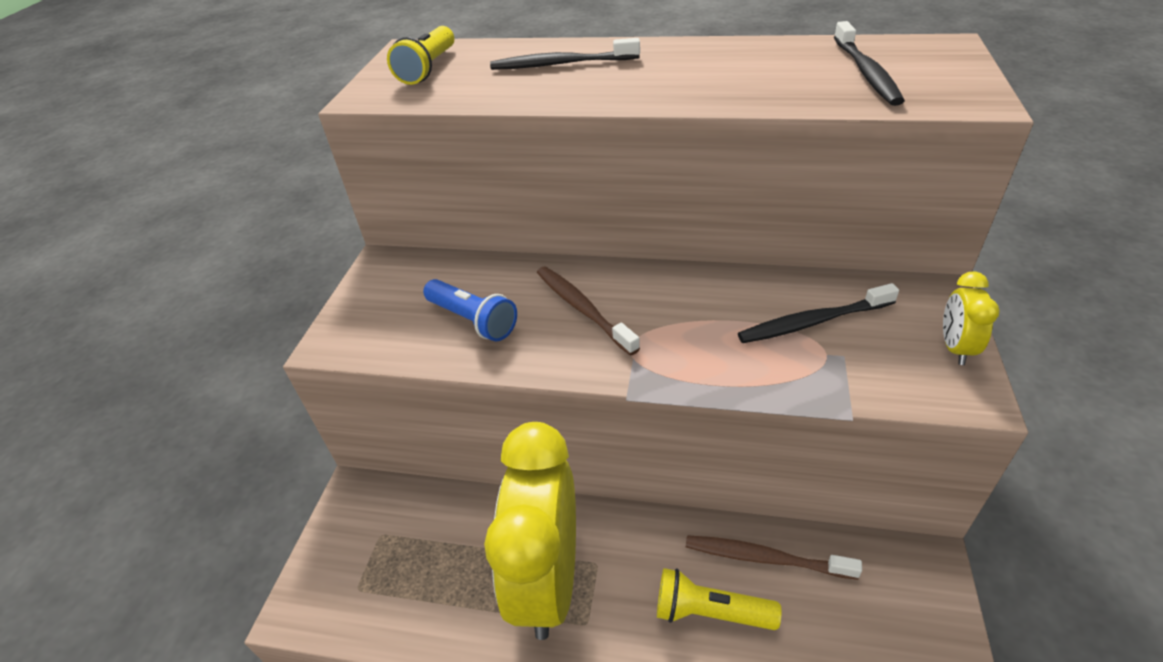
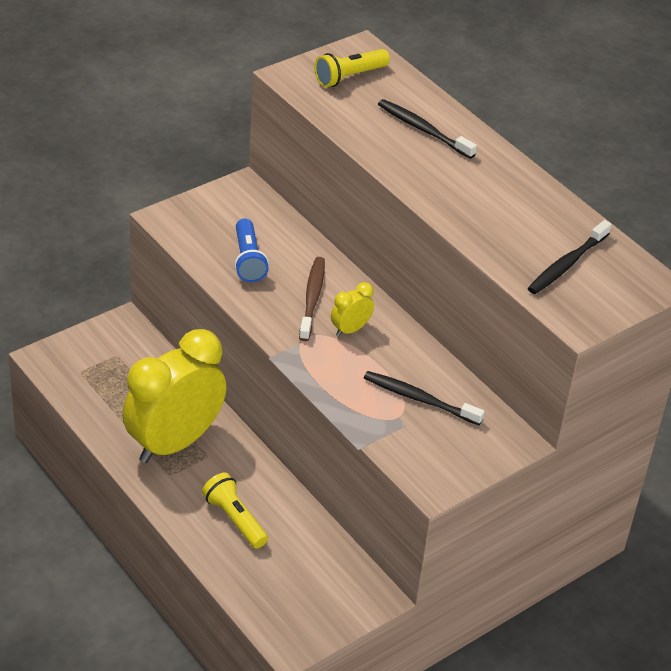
camera: 35 degrees right, 0 degrees up
brown toothbrush [686,535,862,580] -> none
yellow clock [943,271,1000,365] -> yellow clock moved to [331,282,374,337]

